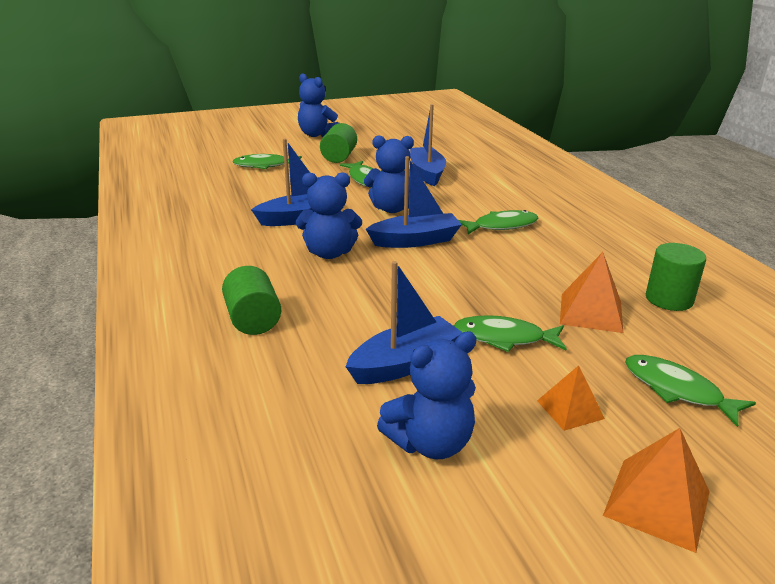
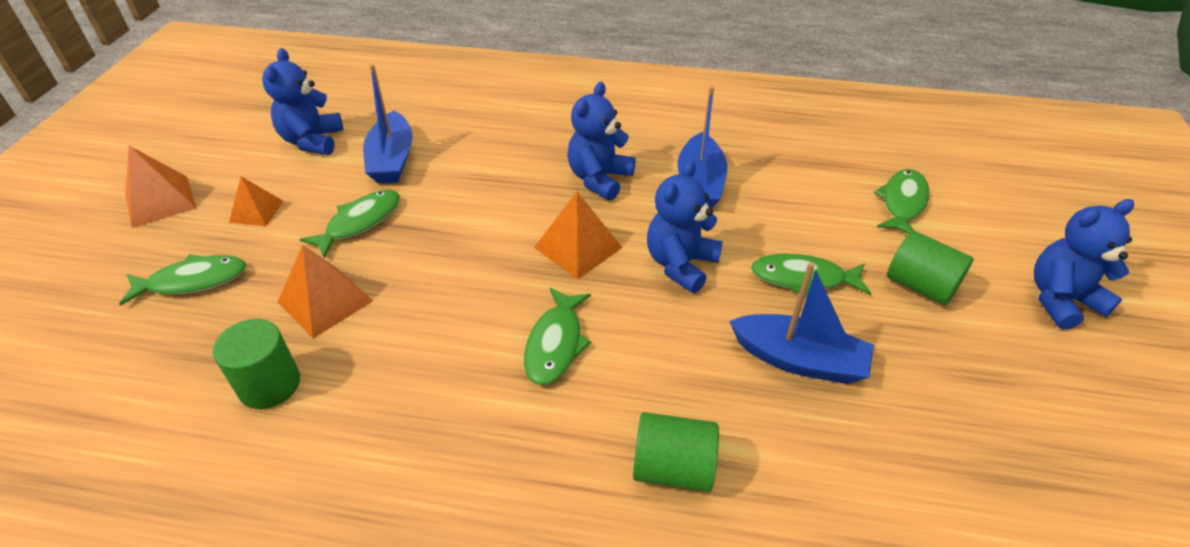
camera: 120 degrees right, 15 degrees up
green cylinder [222,266,281,335] -> green cylinder moved to [633,412,719,492]
blue boat [366,156,462,248] -> orange pyramid [534,192,622,280]

